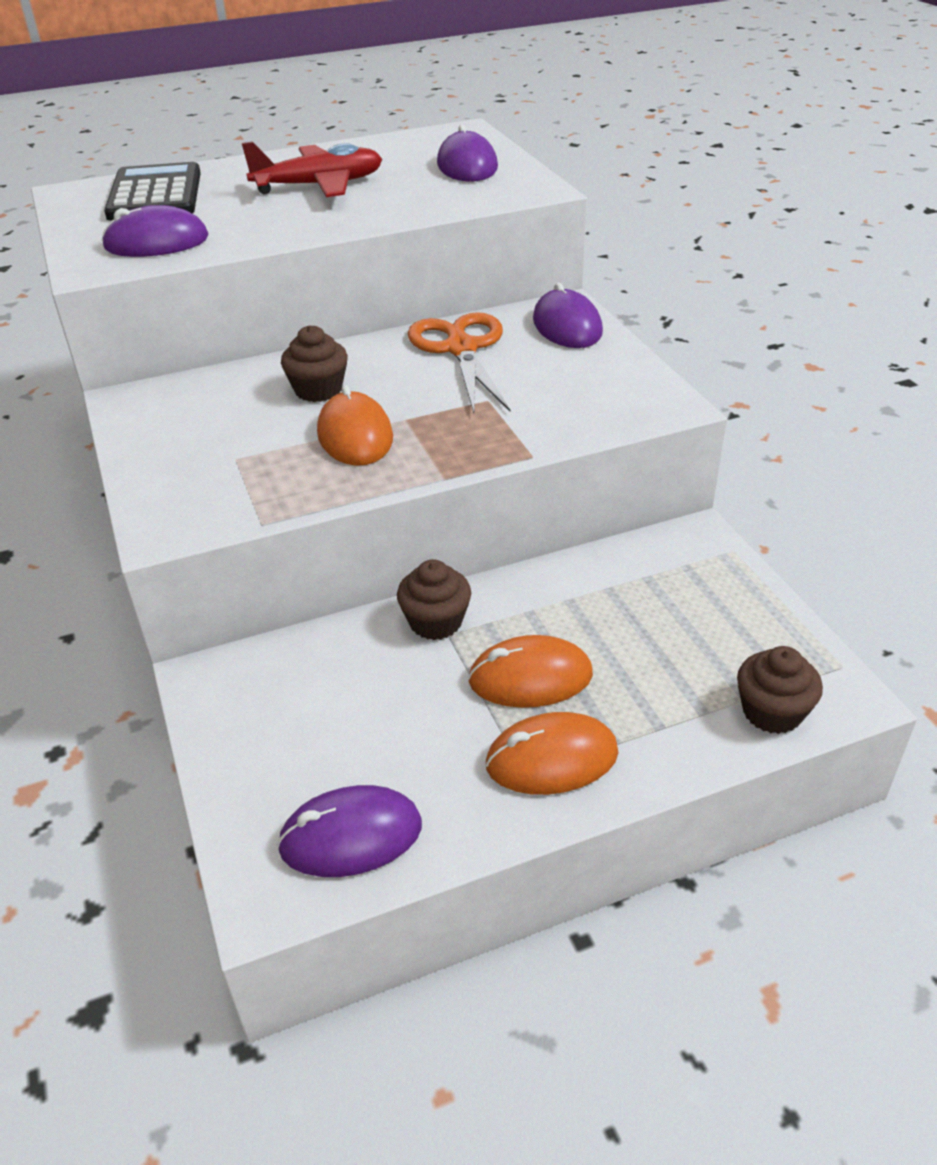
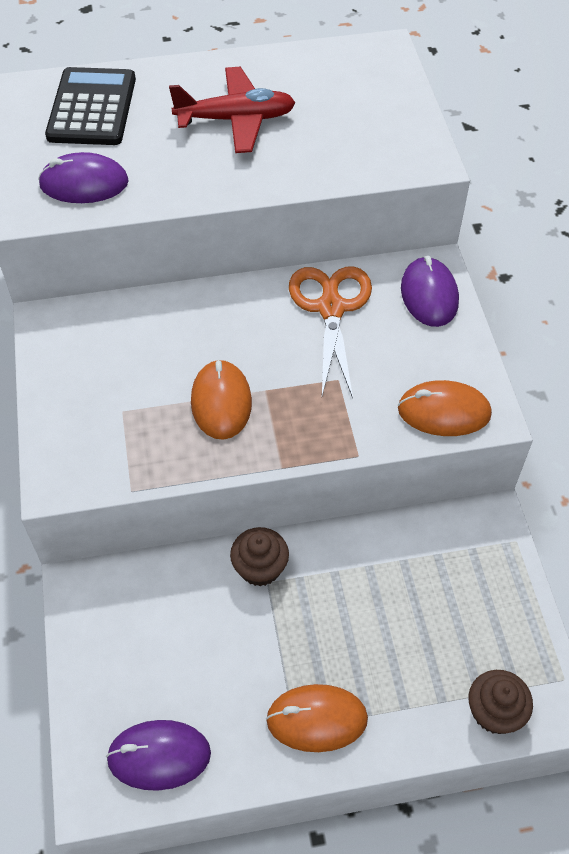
camera: 10 degrees right, 15 degrees up
brown cupcake [281,325,348,402] -> none
purple mouse [437,125,498,182] -> none
orange mouse [468,635,593,708] -> orange mouse moved to [398,380,492,436]

